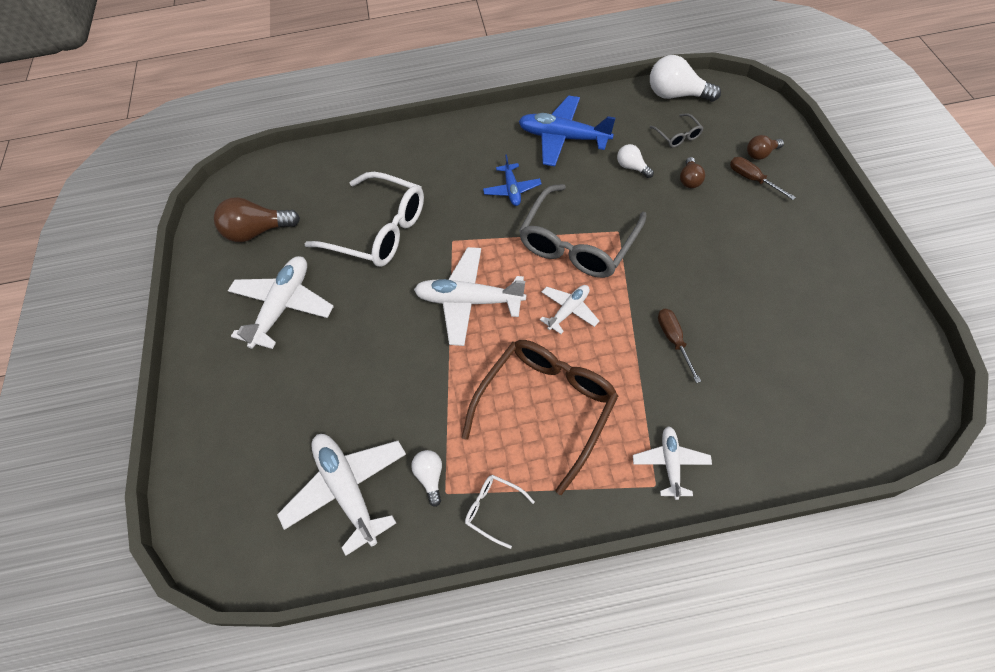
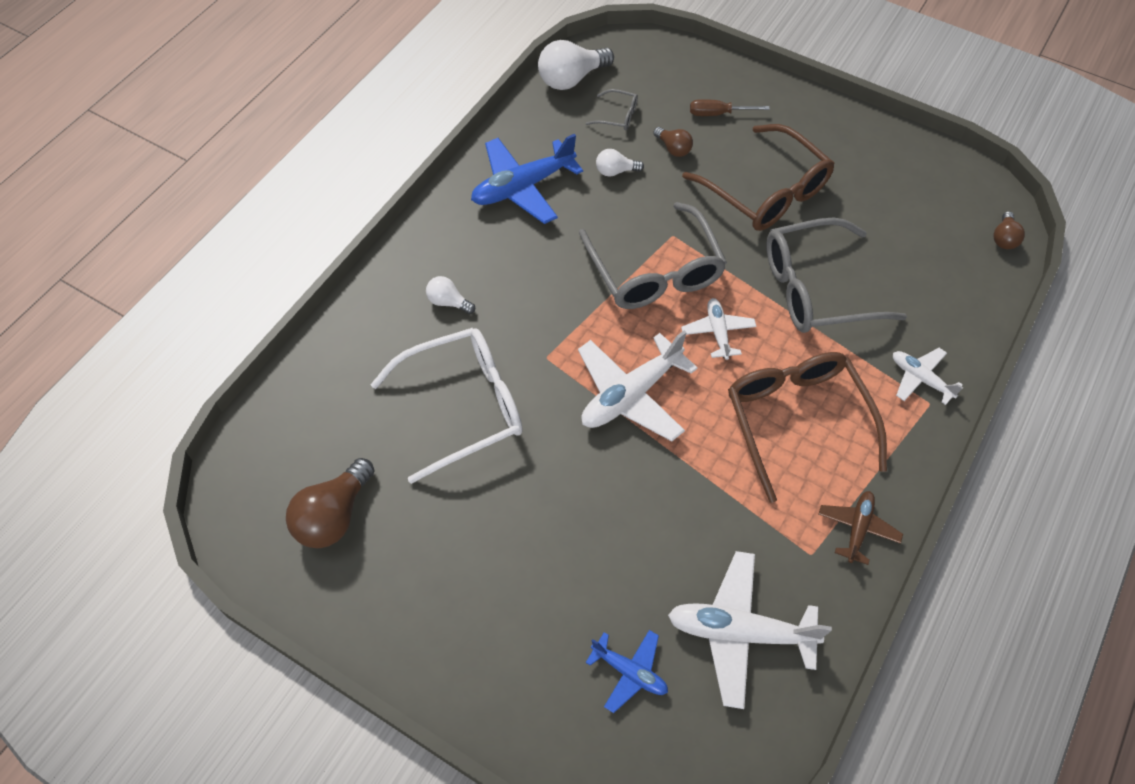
camera: 55 degrees left, 0 degrees up
white plane [228,256,334,349] -> none
white light bulb [411,450,442,507] -> white light bulb moved to [426,276,475,314]
white glasses [465,475,535,549] -> brown plane [818,491,903,565]
blue plane [483,155,541,206] -> blue plane moved to [585,630,668,713]
brown screwdriver [658,309,701,383] -> grey glasses [766,217,907,333]
brown light bulb [747,135,784,160] -> brown light bulb moved to [994,211,1025,249]
none -> brown glasses [682,124,835,231]

